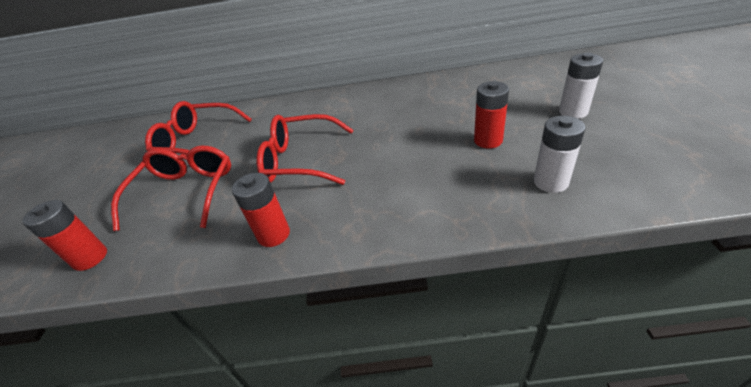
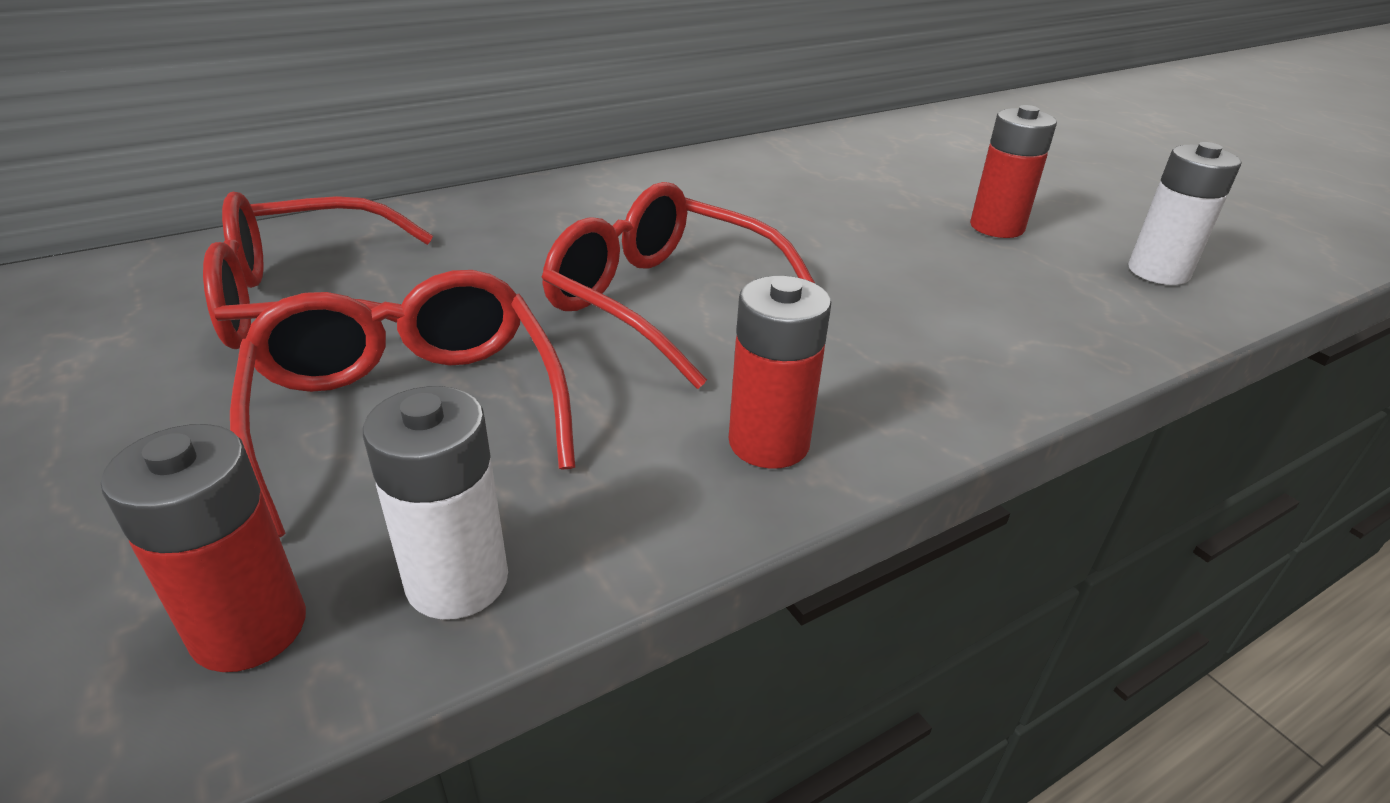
camera: 35 degrees left, 5 degrees down
red glasses [257,114,353,185] -> red glasses turned 60 degrees clockwise [542,182,816,389]
white battery [559,53,603,119] -> white battery moved to [363,386,508,620]

